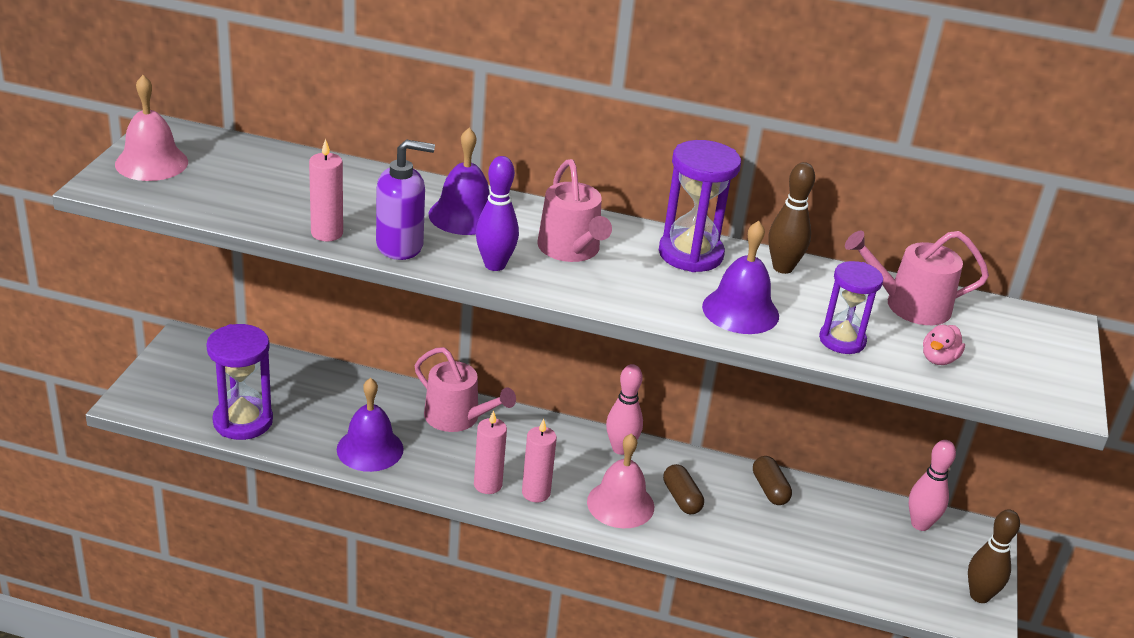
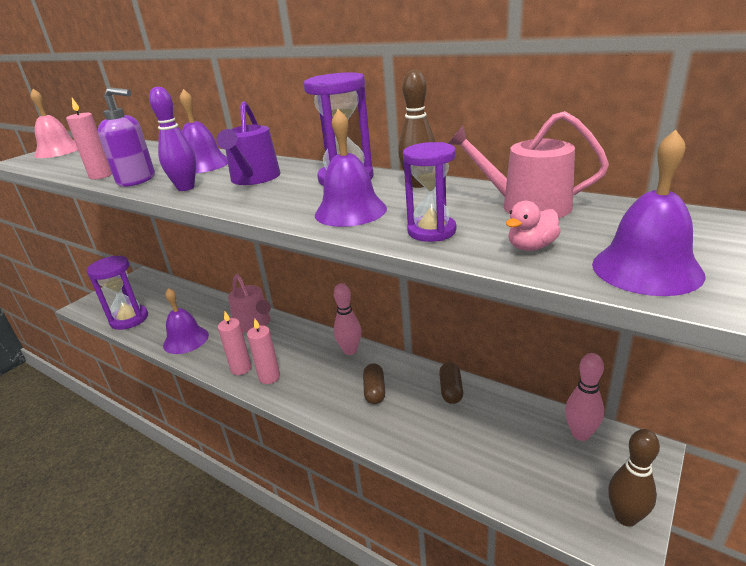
camera: 25 degrees right, 5 degrees down
pink watering can [537,159,612,262] -> purple watering can [216,101,281,185]
pink bell [587,433,654,528] -> none
none -> purple bell [592,130,706,296]

